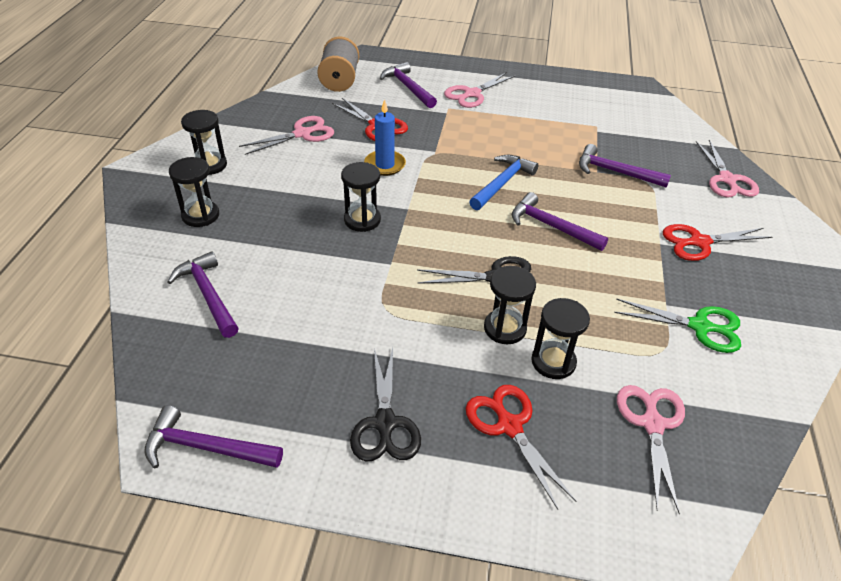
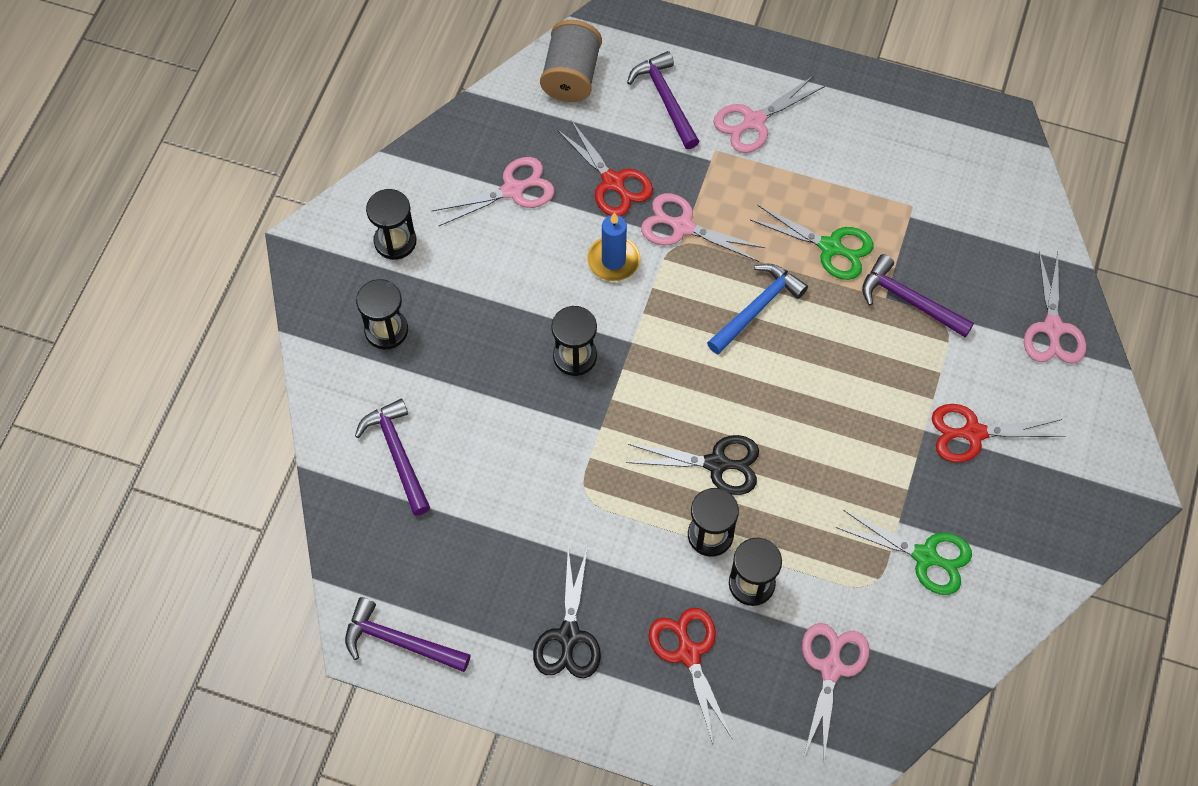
camera: 10 degrees right, 20 degrees up
purple hammer [512,192,608,251] -> none
none -> pink scissors [641,193,766,262]
none -> green scissors [750,205,873,280]

